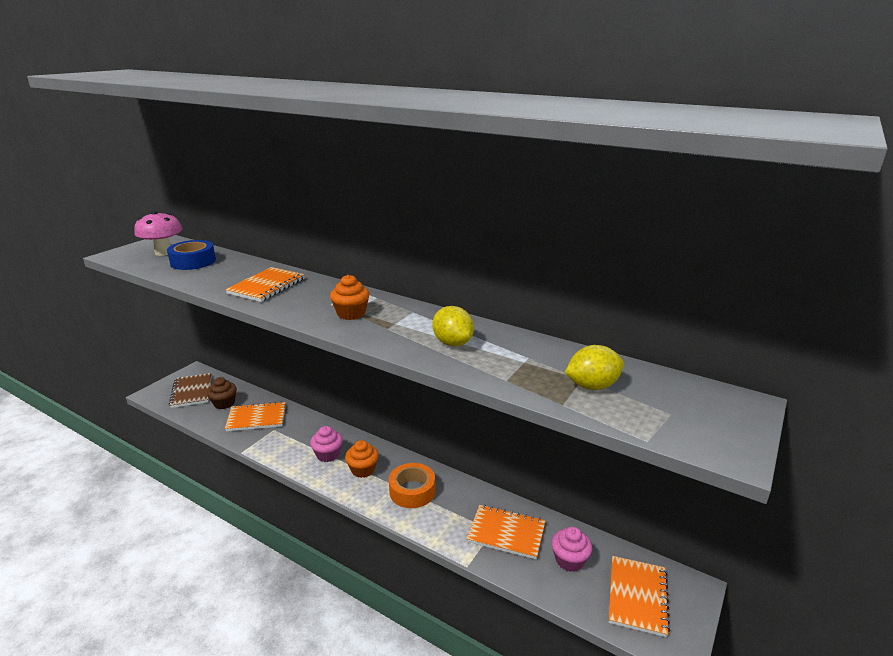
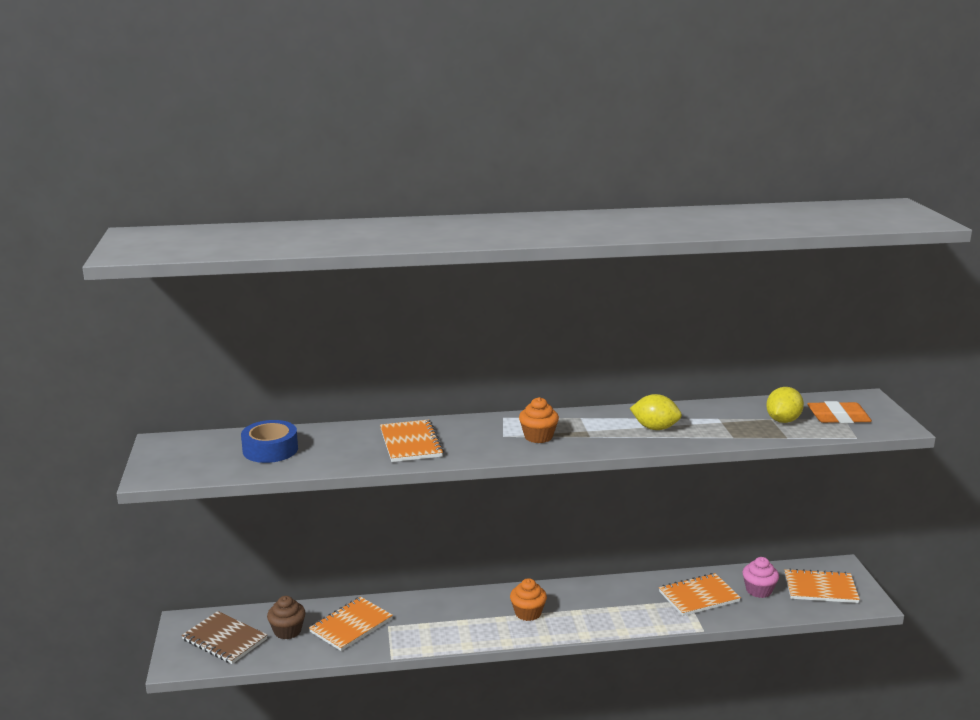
camera: 40 degrees left, 5 degrees down
pink mushroom [134,211,183,256] -> none
pink cupcake [310,426,343,462] -> none
orange tape [389,463,436,508] -> none
orange notebook [609,556,670,637] -> orange notebook turned 60 degrees counterclockwise [785,568,860,603]
none -> orange eraser [807,401,872,423]

